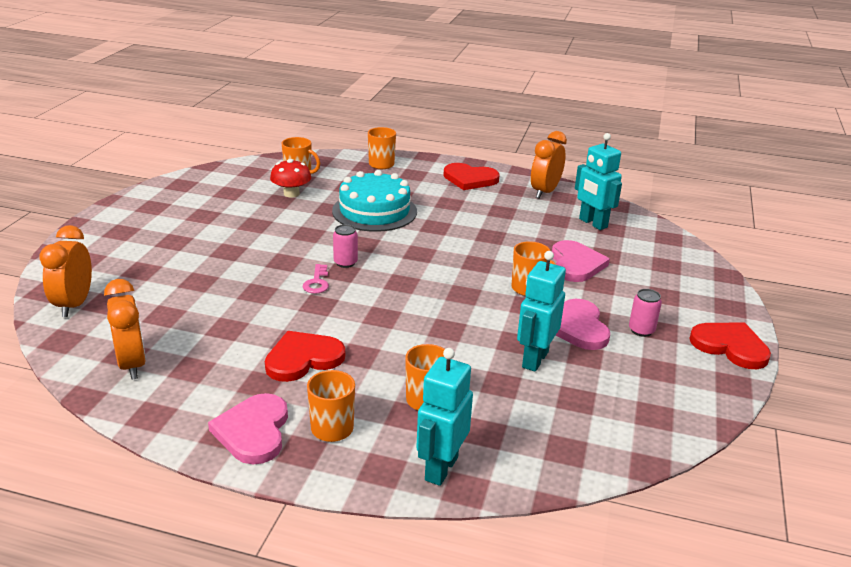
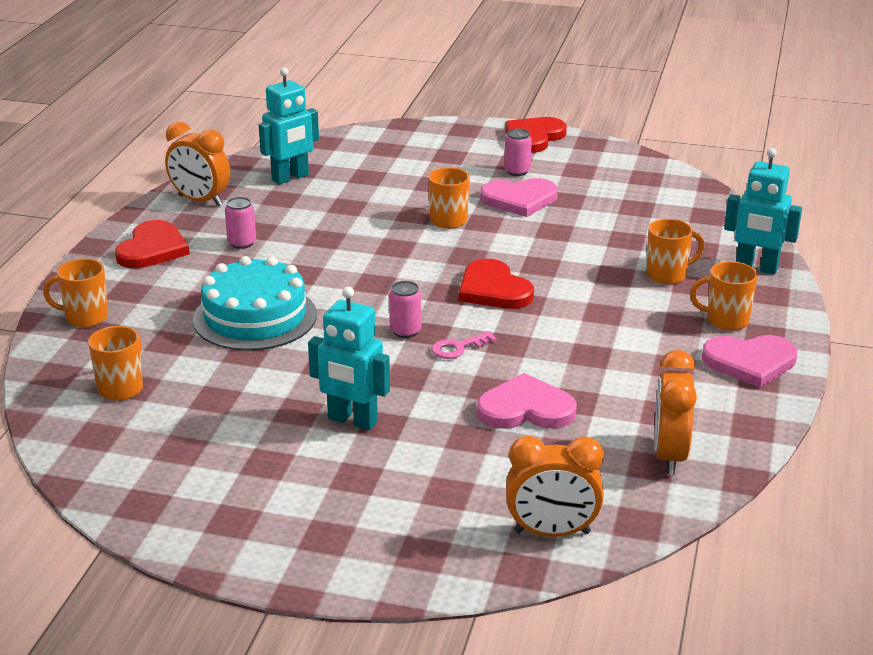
camera: 90 degrees left, 0 degrees up
orange clock [104,279,146,380] -> orange clock turned 60 degrees counterclockwise [654,350,697,475]
red heart [265,331,345,382] -> red heart moved to [459,259,534,309]
red mushroom [270,159,311,198] -> none
pink key [303,264,329,294] -> pink key turned 150 degrees clockwise [431,331,497,359]
turquoise robot [517,251,566,372] -> turquoise robot moved to [308,287,390,431]
pink heart [552,240,610,282] -> pink heart moved to [477,373,577,429]
none -> pink can [225,197,256,249]

